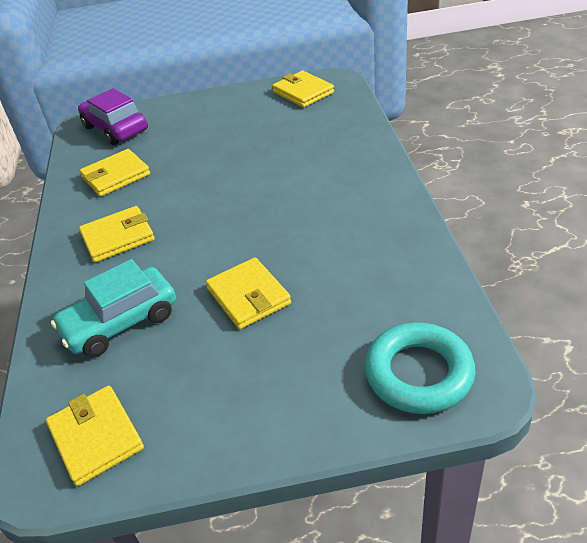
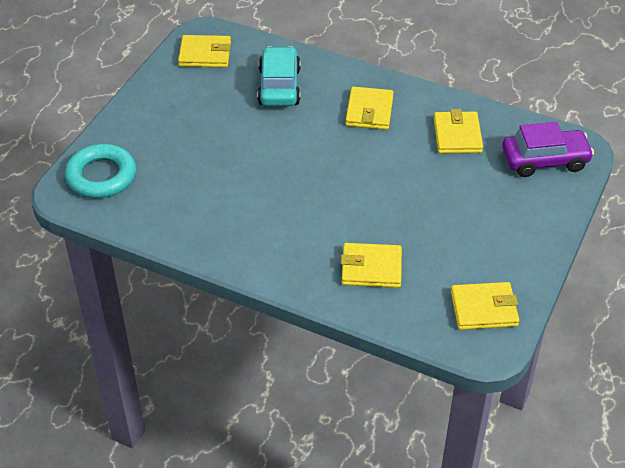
camera: 120 degrees right, 5 degrees up
yellow wallet [206,257,291,329] -> yellow wallet moved to [341,243,402,288]

